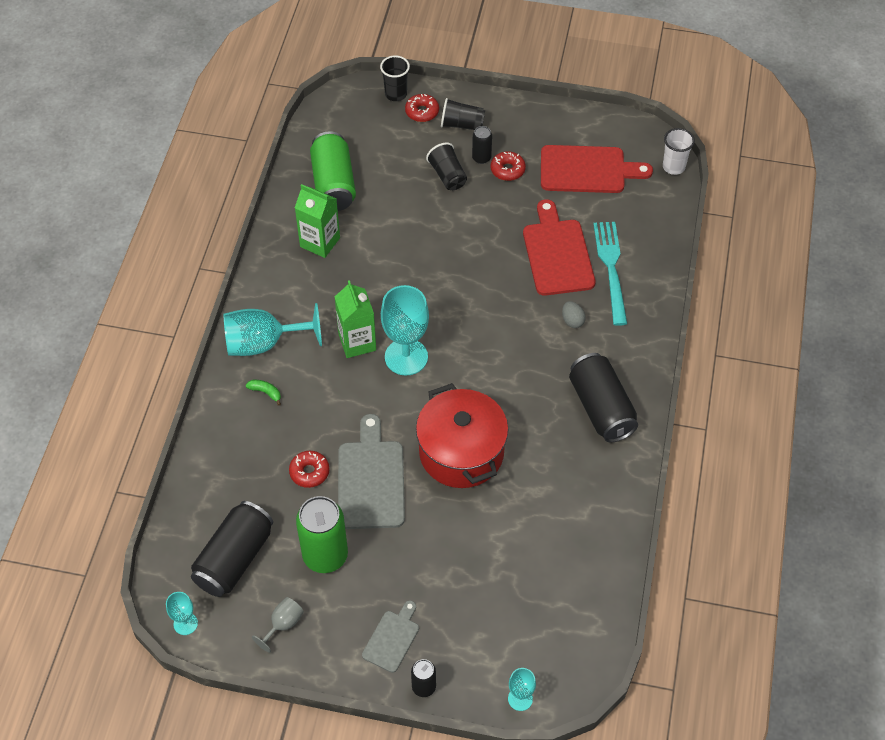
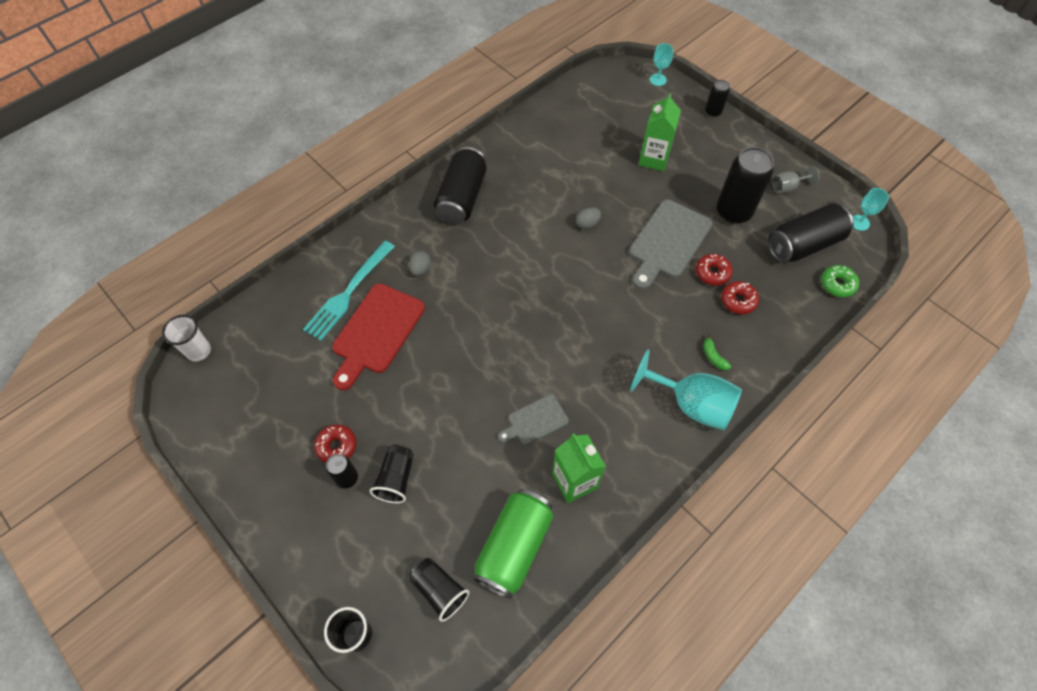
camera: 145 degrees left, 5 degrees up
green can [296,496,348,573] -> black can [717,147,774,224]
green carton [335,280,376,358] -> green carton moved to [639,93,681,171]
grey cutting board [362,600,419,673] -> grey cutting board moved to [498,394,569,445]
turquoise goblet [381,285,429,376] -> none
red donut [405,94,439,122] -> red donut moved to [721,281,759,314]
red pot [416,383,508,488] -> grey egg [576,207,601,229]
black cup [441,98,485,130] -> black cup moved to [409,558,469,622]
red cutting board [541,145,653,193] -> none
none -> green donut [821,265,859,297]

